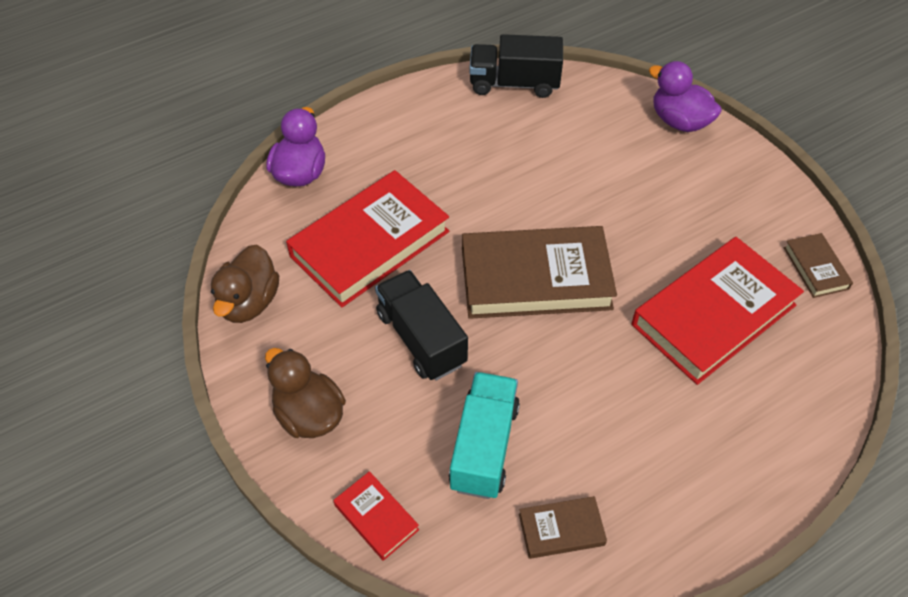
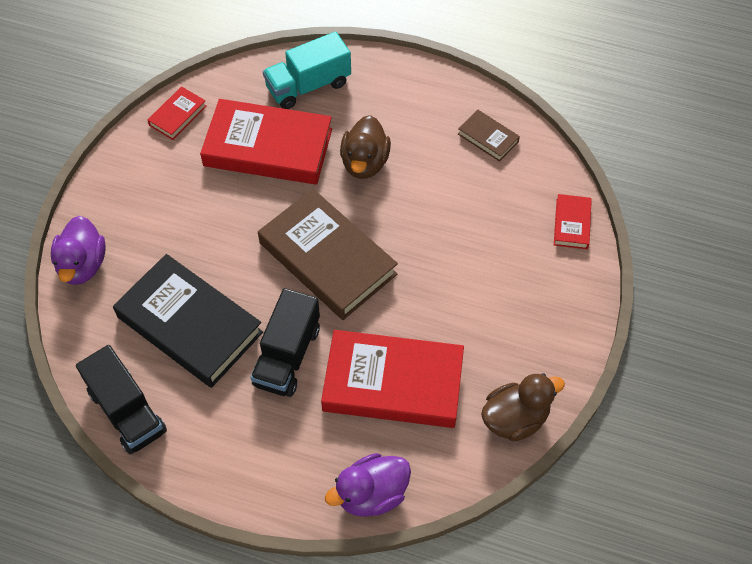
camera: 130 degrees left, 5 degrees up
brown duck [265,348,346,438] -> brown duck moved to [340,115,391,179]
black truck [375,270,468,380] -> black truck moved to [250,288,320,397]
turquoise truck [449,372,520,499] -> turquoise truck moved to [263,31,351,109]
brown book [784,233,853,298] -> red book [148,86,207,140]
none -> black book [113,254,263,388]

